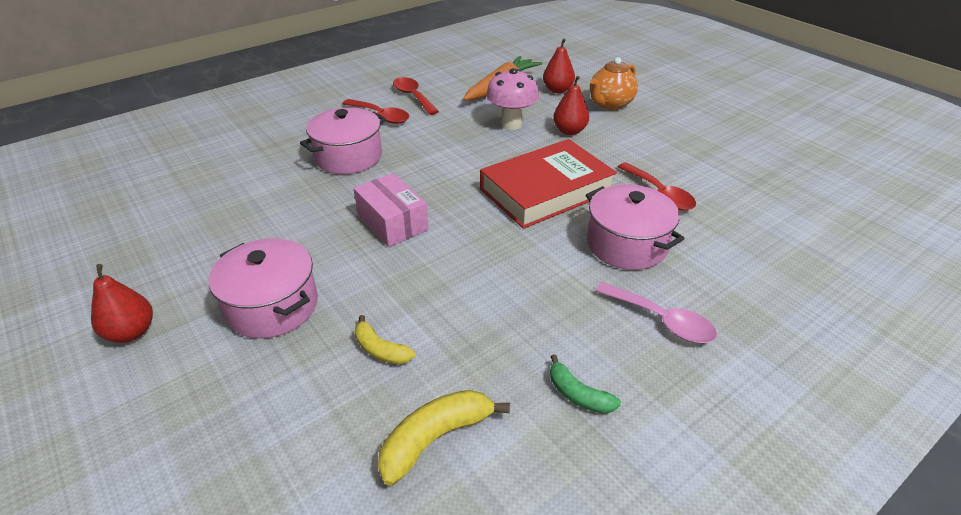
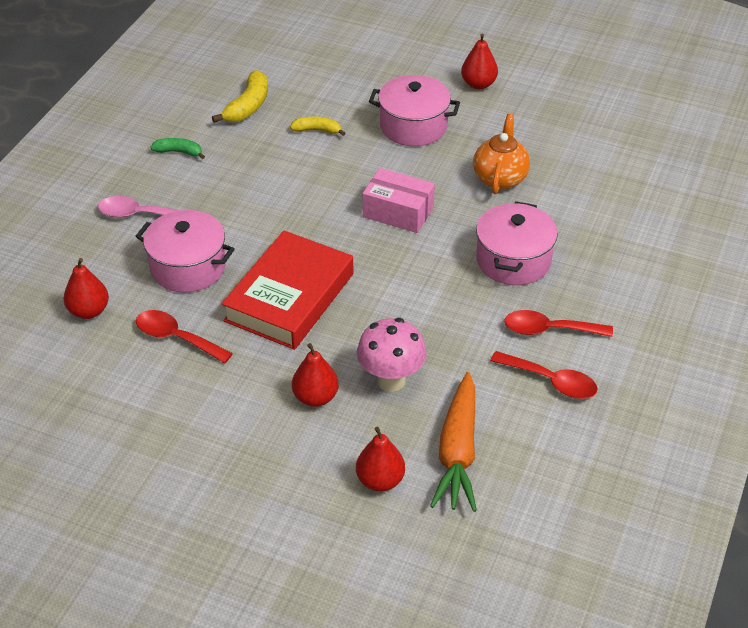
camera: 150 degrees right, 5 degrees up
orange teapot [590,57,638,110] -> orange teapot moved to [473,114,530,194]
none -> red pear [64,258,109,319]

